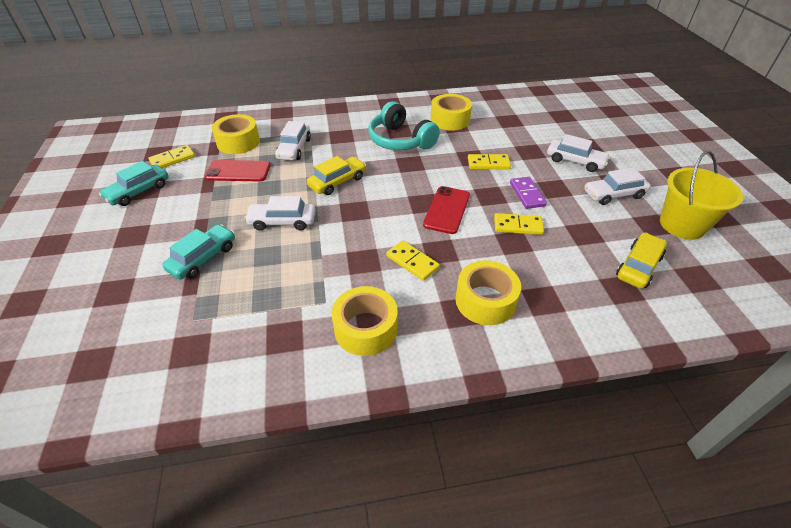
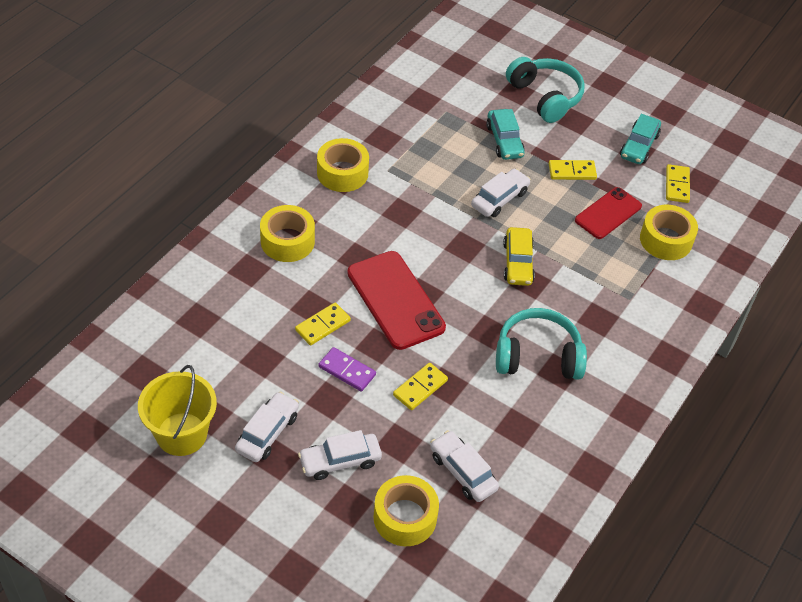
camera: 130 degrees right, 5 degrees up
turquoise car [99,161,169,206] -> turquoise car turned 150 degrees counterclockwise [620,114,661,164]
white car [275,121,311,161] -> white car moved to [430,430,499,502]
yellow domino [386,240,440,281] -> yellow domino moved to [549,160,597,180]
red phone [423,186,470,234] -> red phone [347,251,446,350], size x1.54
yellow tape [430,94,472,131] -> yellow tape moved to [374,475,439,546]
yellow car [616,233,667,289] -> none
none -> turquoise headphones [506,57,585,123]

